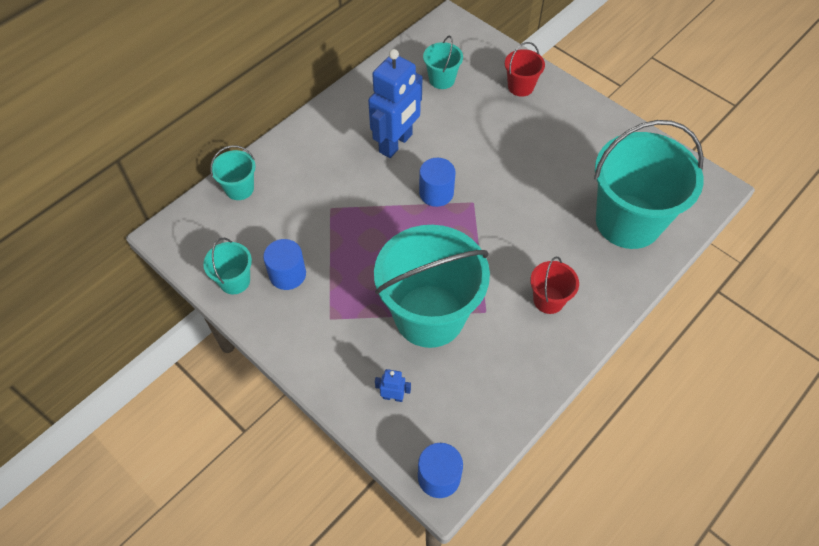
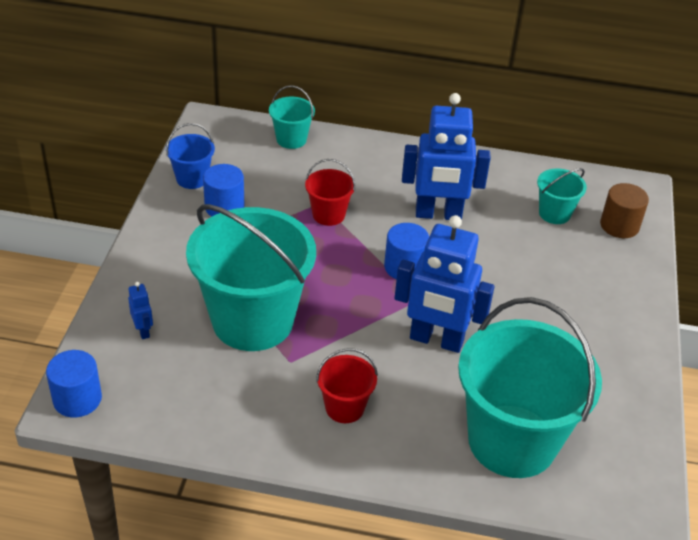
camera: 55 degrees right, 15 degrees down
turquoise bucket [203,238,252,294] -> blue bucket [166,123,215,189]
red bucket [505,42,545,96] -> red bucket moved to [305,159,355,226]
none -> blue robot [395,215,494,353]
none -> brown cylinder [600,183,649,238]

